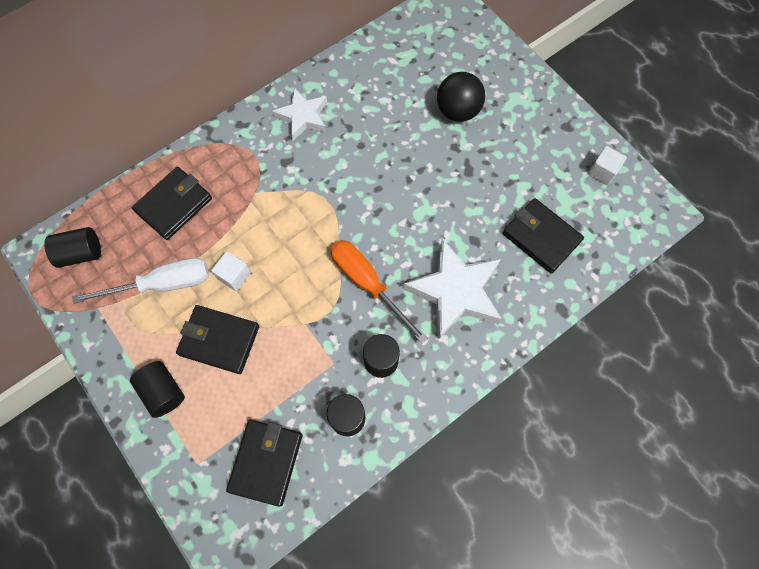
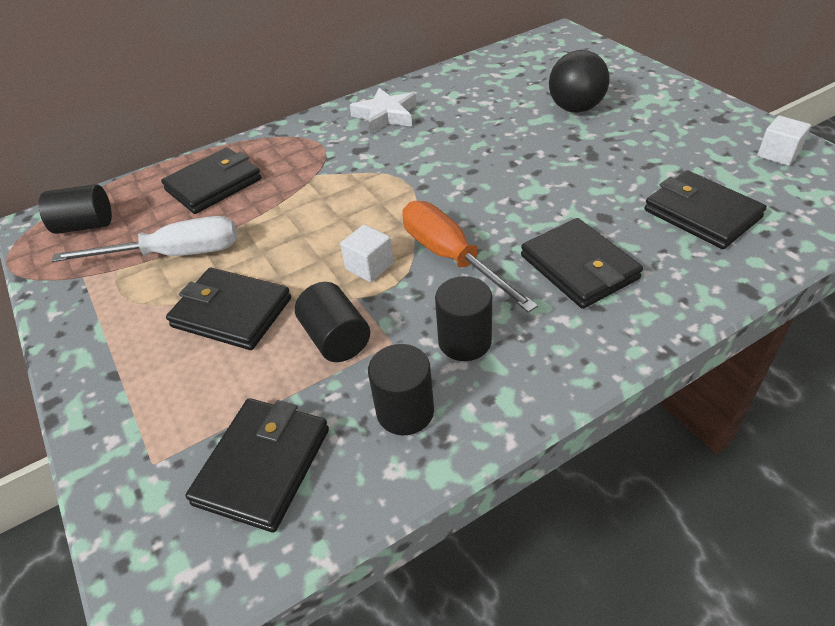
camera: 10 degrees right, 25 degrees down
black cylinder [130,361,185,418] -> black cylinder moved to [295,282,370,362]
white cube [211,251,251,291] -> white cube moved to [340,225,394,282]
white star [403,238,502,339] -> black wallet [521,218,643,309]

